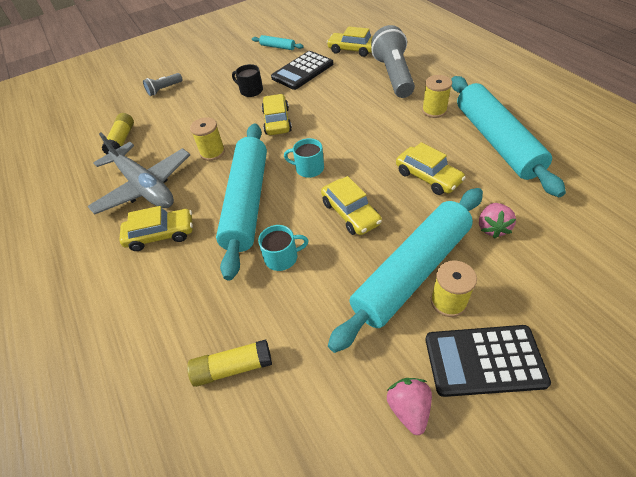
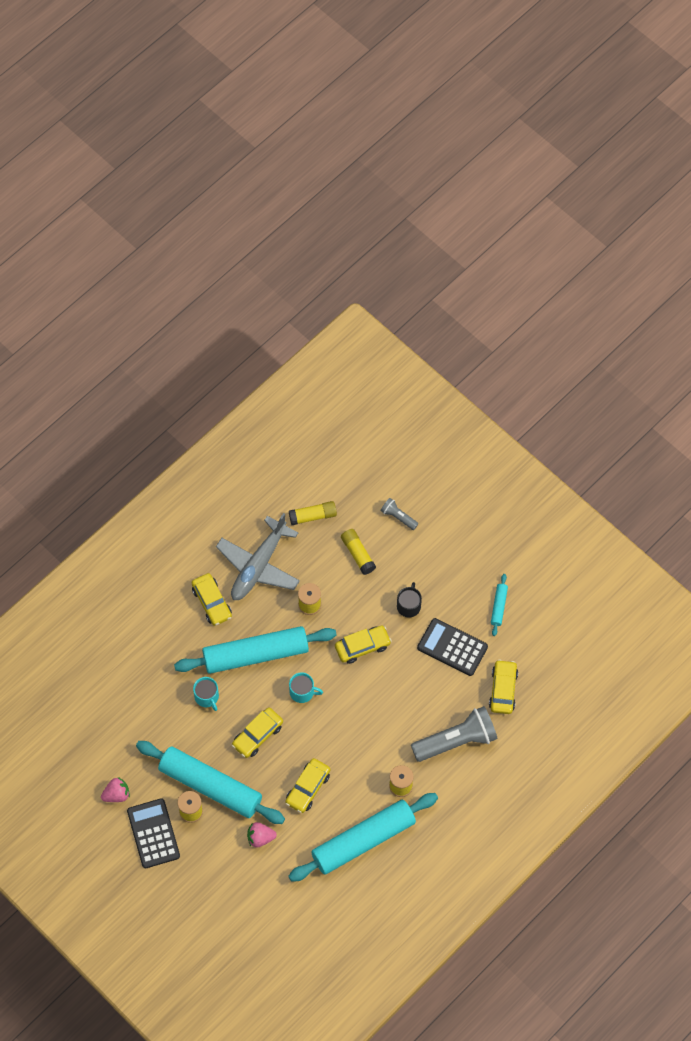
camera: 70 degrees right, 15 degrees up
yellow glue stick [187,339,272,387] -> yellow glue stick moved to [341,529,376,575]
turquoise mug [284,138,324,178] -> turquoise mug turned 105 degrees clockwise [289,672,323,703]

